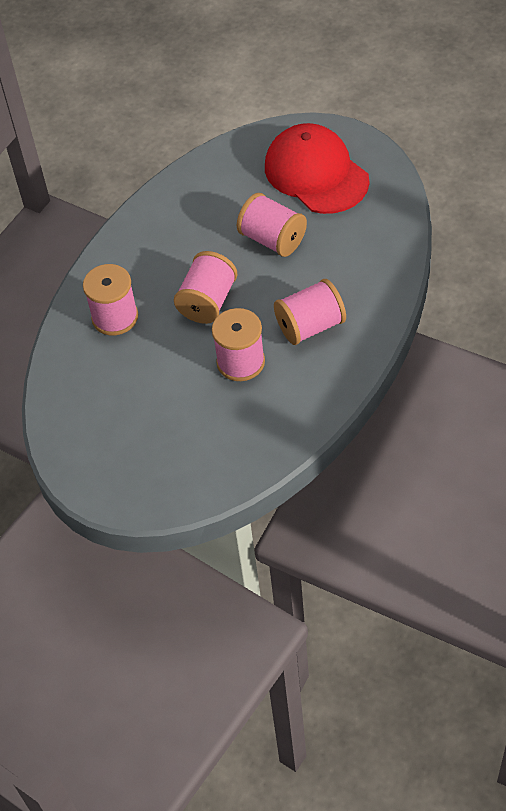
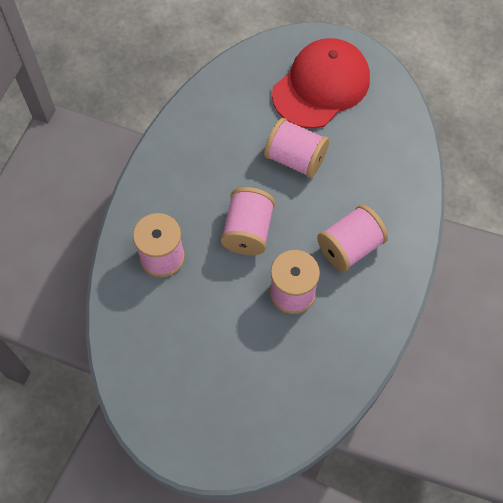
camera: 15 degrees left, 10 degrees up
red cap [265,123,369,214] -> red cap turned 90 degrees clockwise [272,38,370,129]

